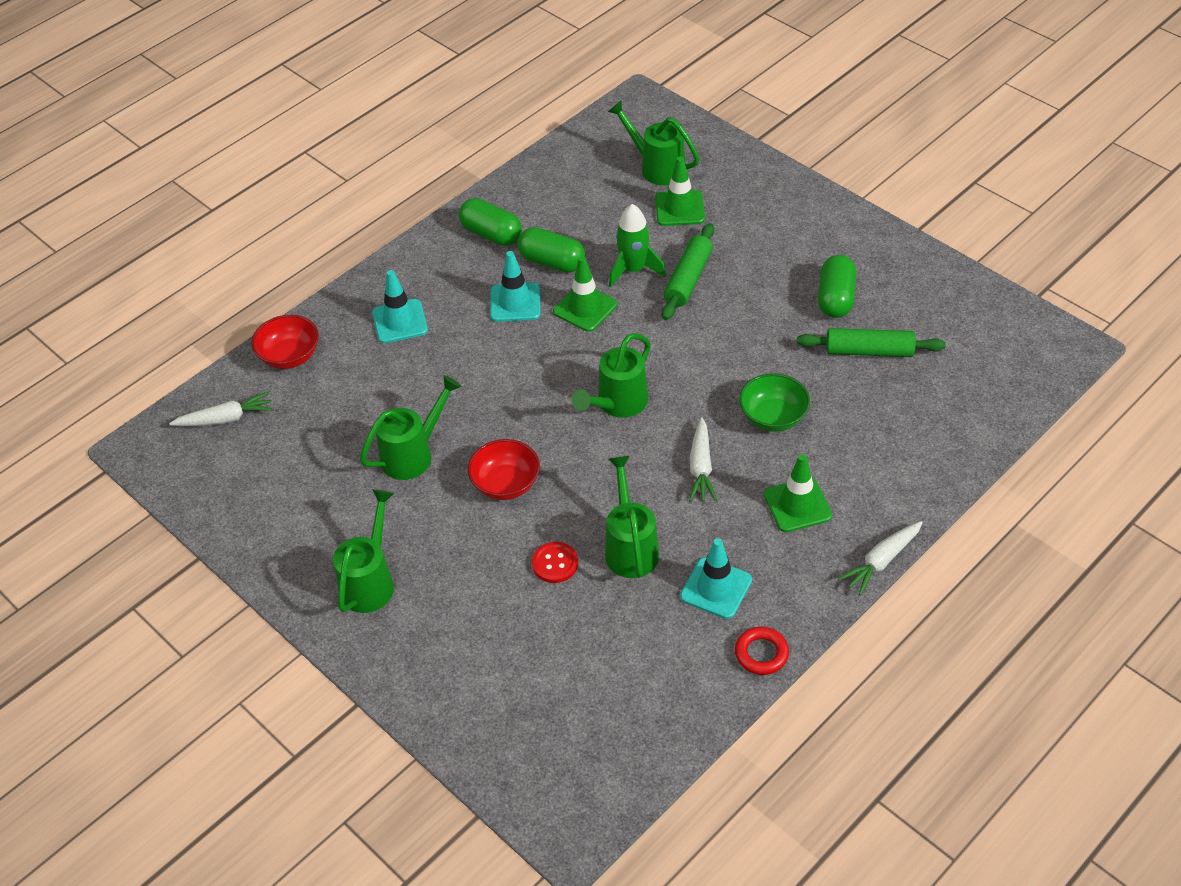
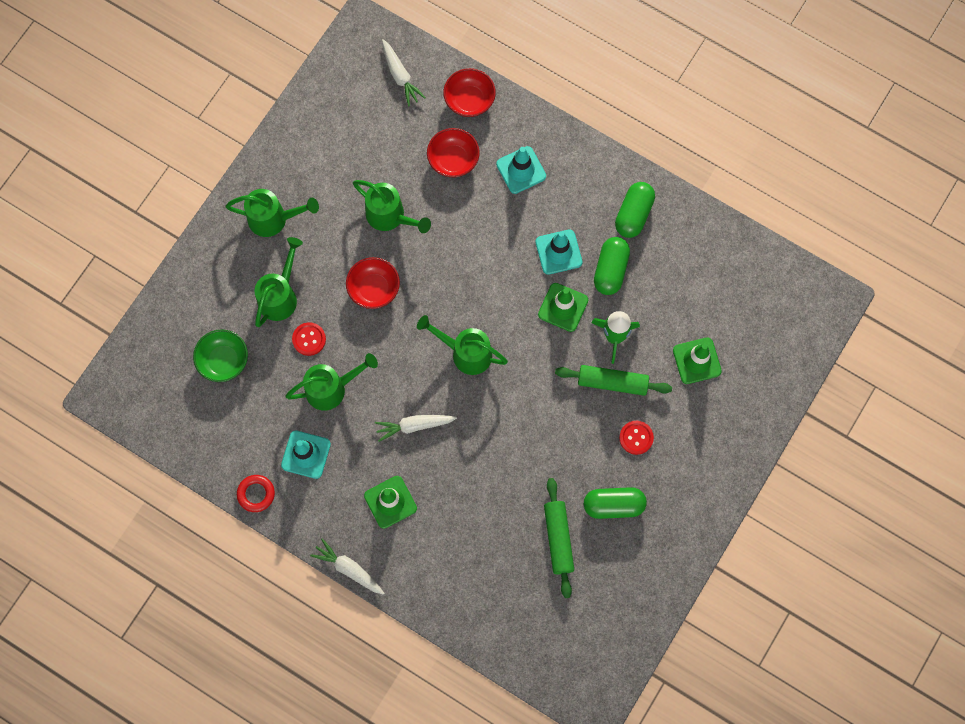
camera: 75 degrees right, 25 degrees up
green watering can [608,100,699,185] -> green watering can moved to [255,237,303,327]
green bowl [739,373,810,432] -> green bowl moved to [193,329,248,382]
none -> red bowl [427,128,480,177]
none -> red button [619,421,654,455]

